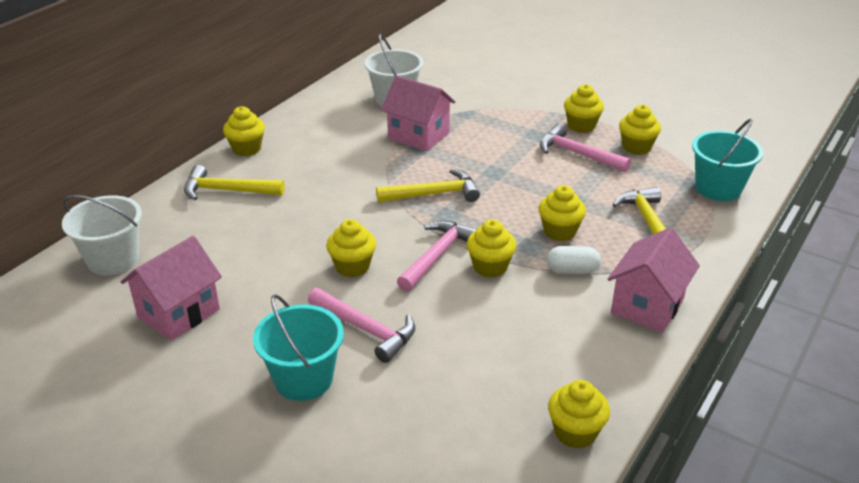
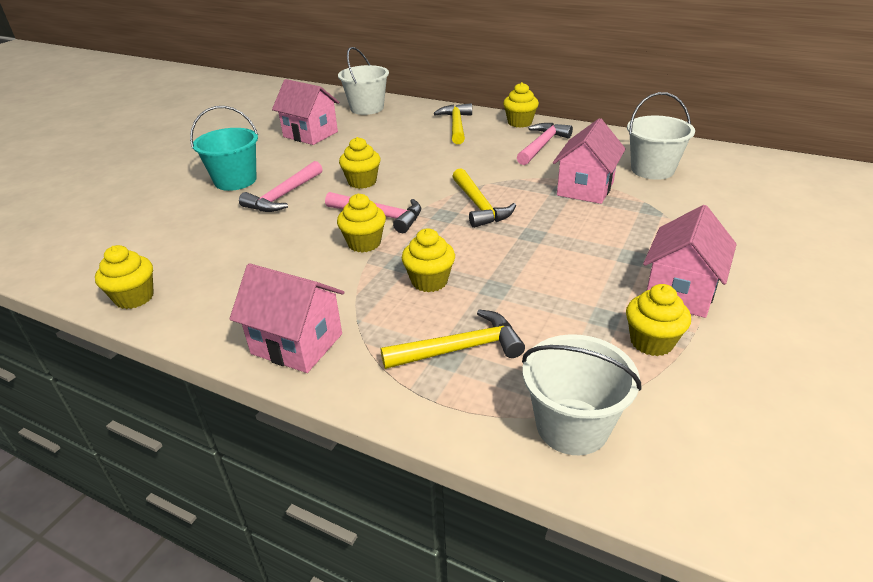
camera: 85 degrees right, 0 degrees up
pink hammer [540,124,631,173] -> pink hammer moved to [517,123,573,165]
white capsule [547,246,601,274] -> none
yellow cupcake [564,84,604,133] -> pink house [643,205,737,318]
turquoise bucket [692,119,763,201] -> white bucket [522,334,641,455]

